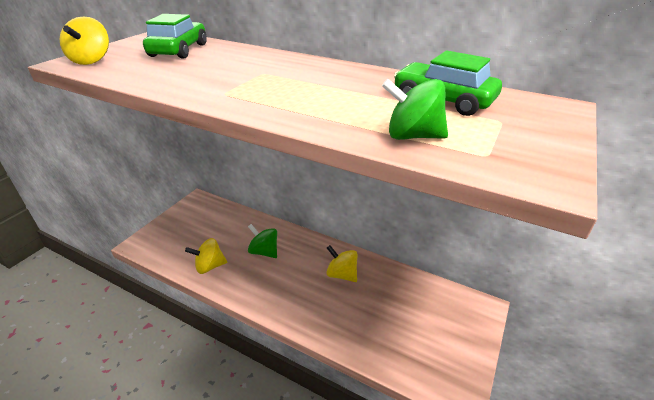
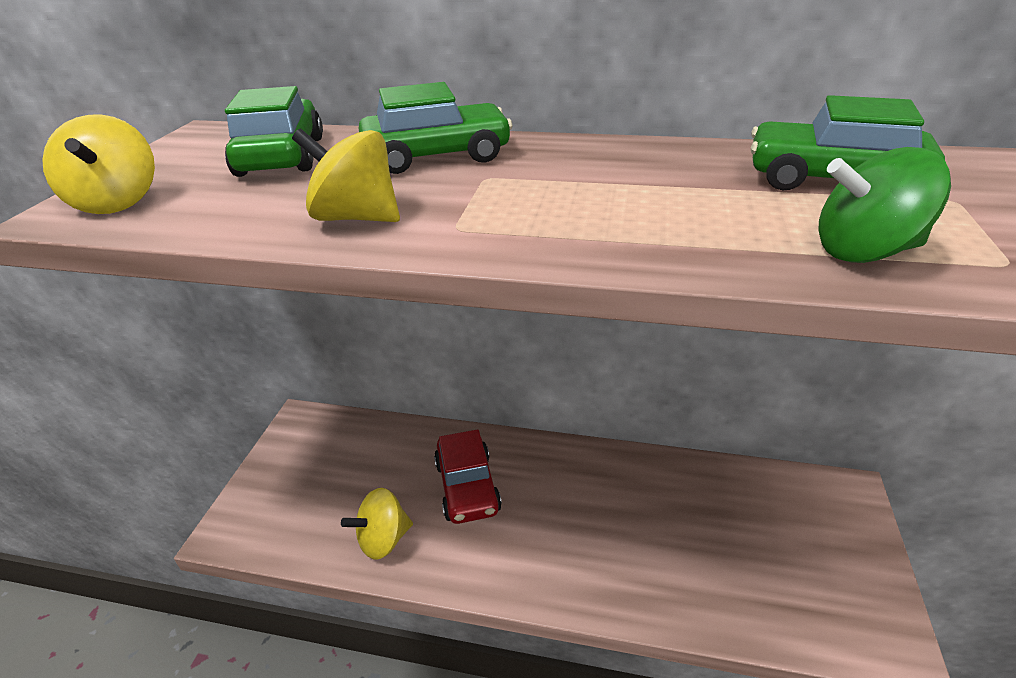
camera: 15 degrees left, 0 degrees up
green spinning top [248,224,277,258] -> red car [434,429,502,524]
yellow spinning top [326,245,358,282] -> yellow spinning top moved to [292,129,400,222]
none -> green car [359,82,513,174]

